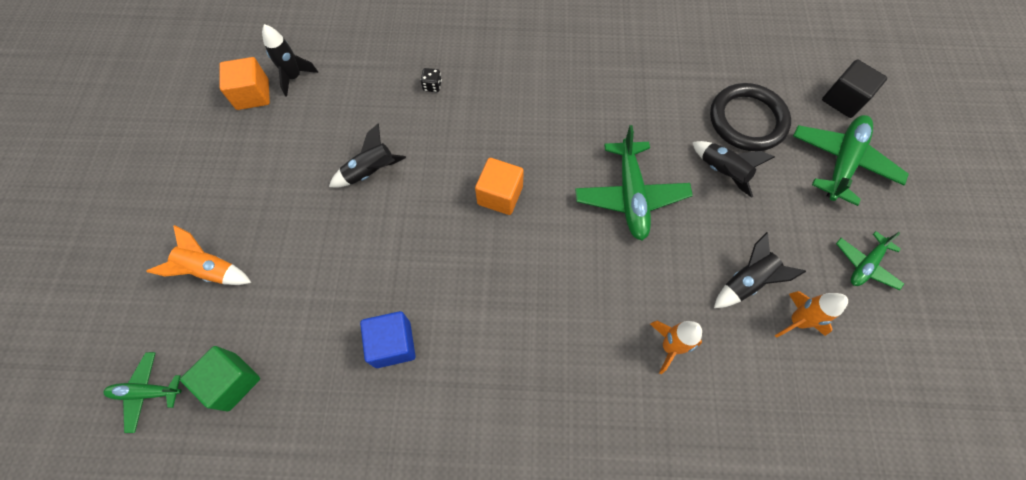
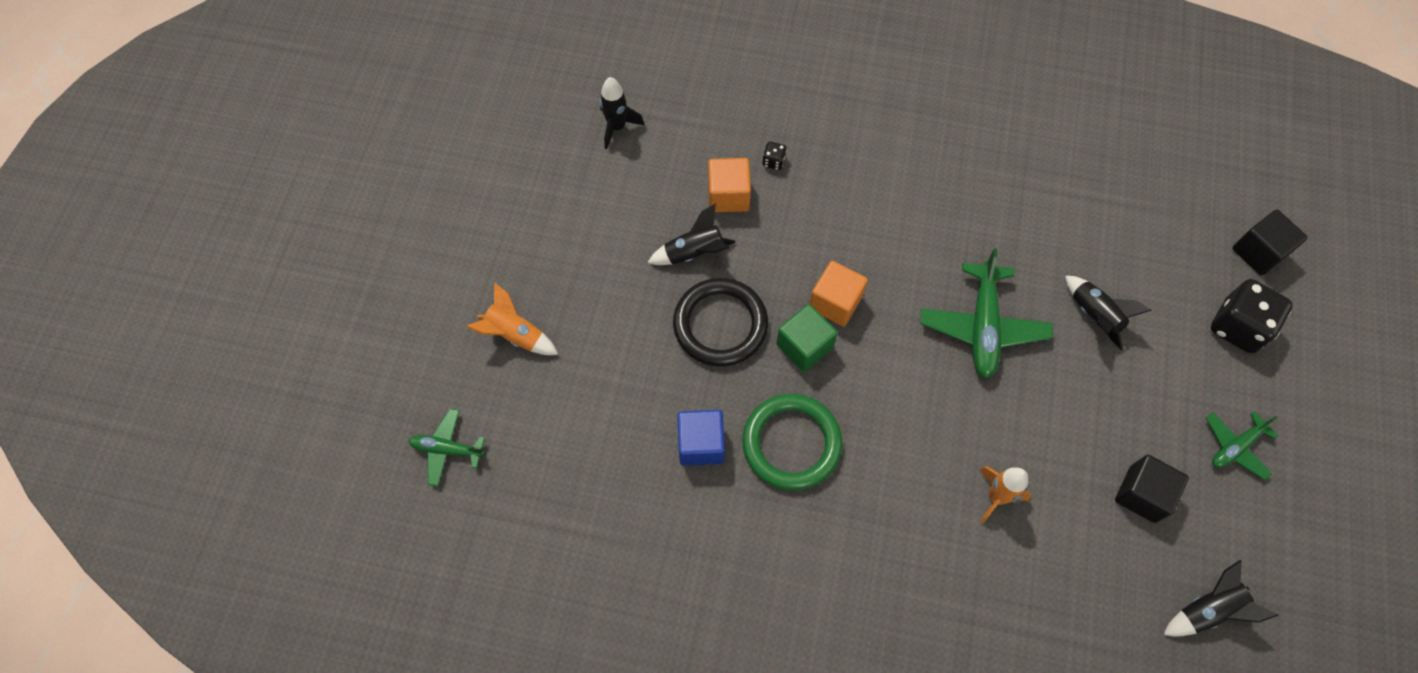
camera: 10 degrees right, 0 degrees up
green cube [180,346,260,412] -> green cube moved to [776,304,838,372]
orange cube [219,57,270,110] -> orange cube moved to [708,158,751,212]
black ring [710,83,791,151] -> black ring moved to [673,278,768,367]
black rocket [714,232,806,308] -> black rocket moved to [1163,560,1278,637]
orange rocket [774,291,848,338] -> black cube [1115,455,1189,523]
green plane [793,115,909,206] -> black dice [1211,279,1293,353]
none -> green ring [742,394,843,490]

